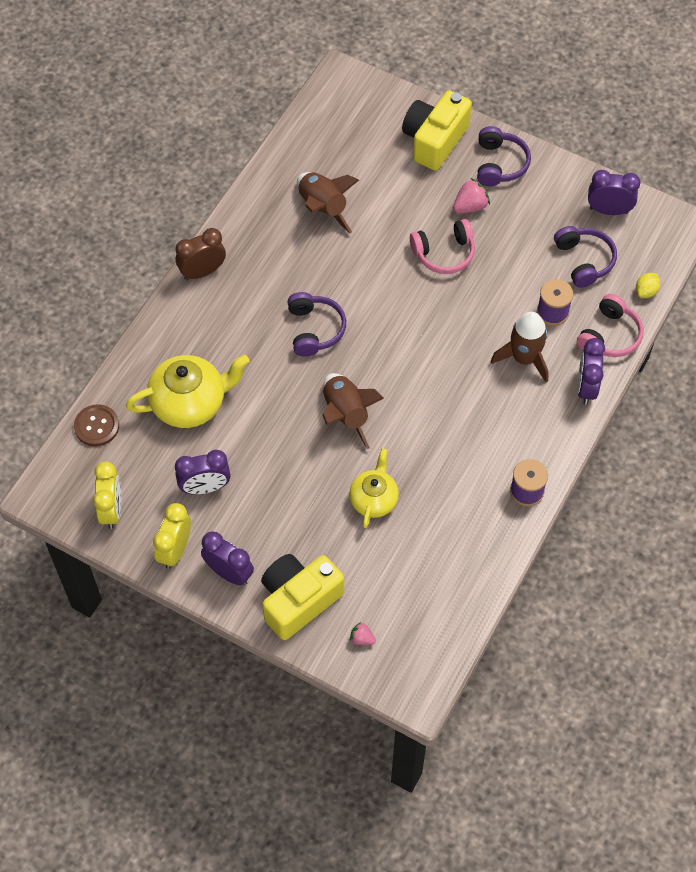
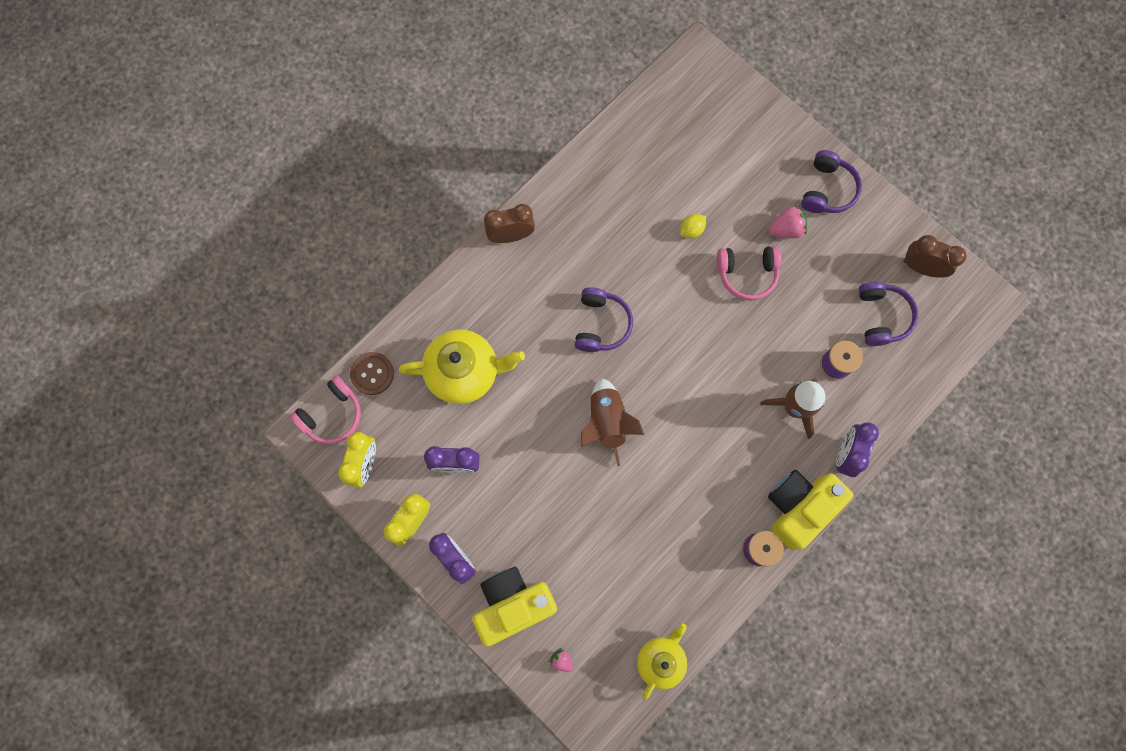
camera: 15 degrees right, 15 degrees up
brown rocket [297,172,359,233] -> none
yellow teapot [349,448,399,528] -> yellow teapot moved to [637,624,687,700]
yellow camera [402,90,472,171] -> yellow camera moved to [768,470,853,550]
pink headphones [577,294,644,357] -> pink headphones moved to [290,375,361,444]
purple clock [588,170,641,215] -> brown clock [903,235,967,278]
yellow lemon [636,273,660,298] -> yellow lemon moved to [680,214,706,238]

